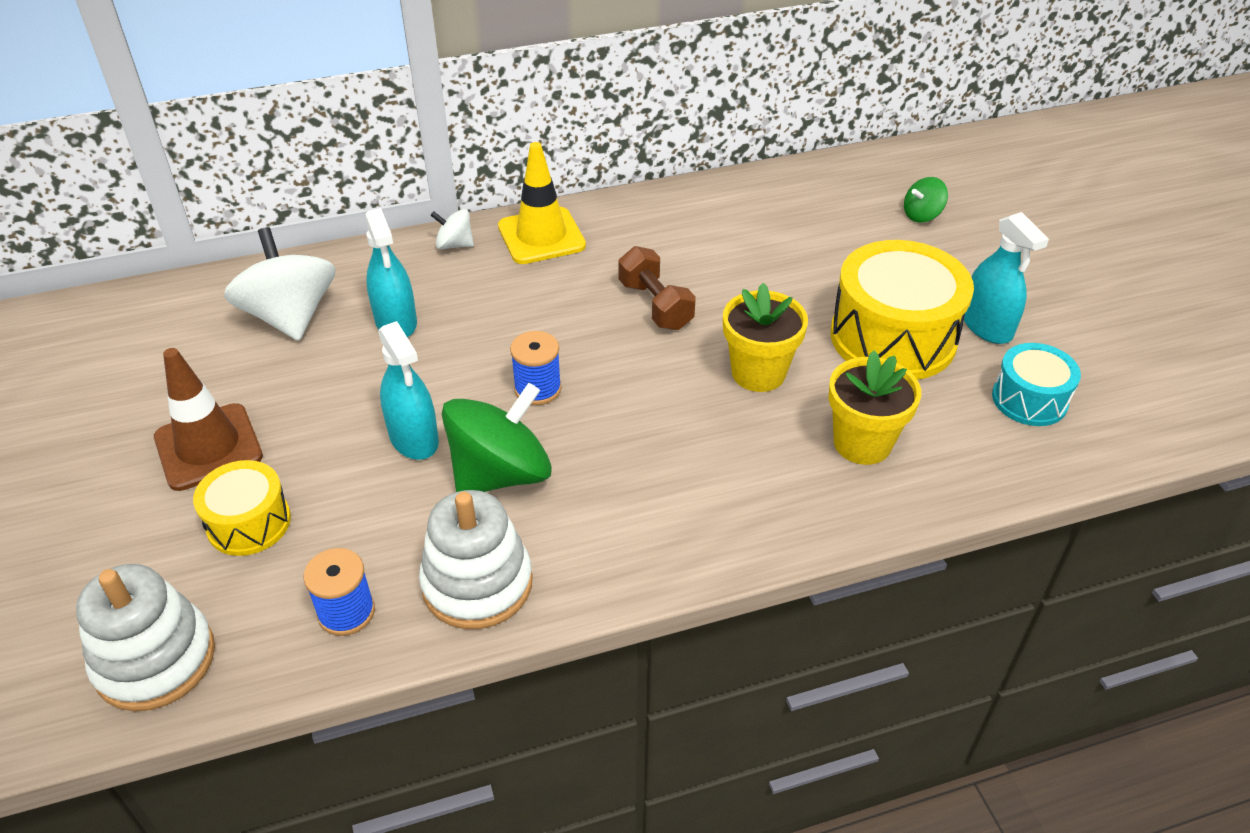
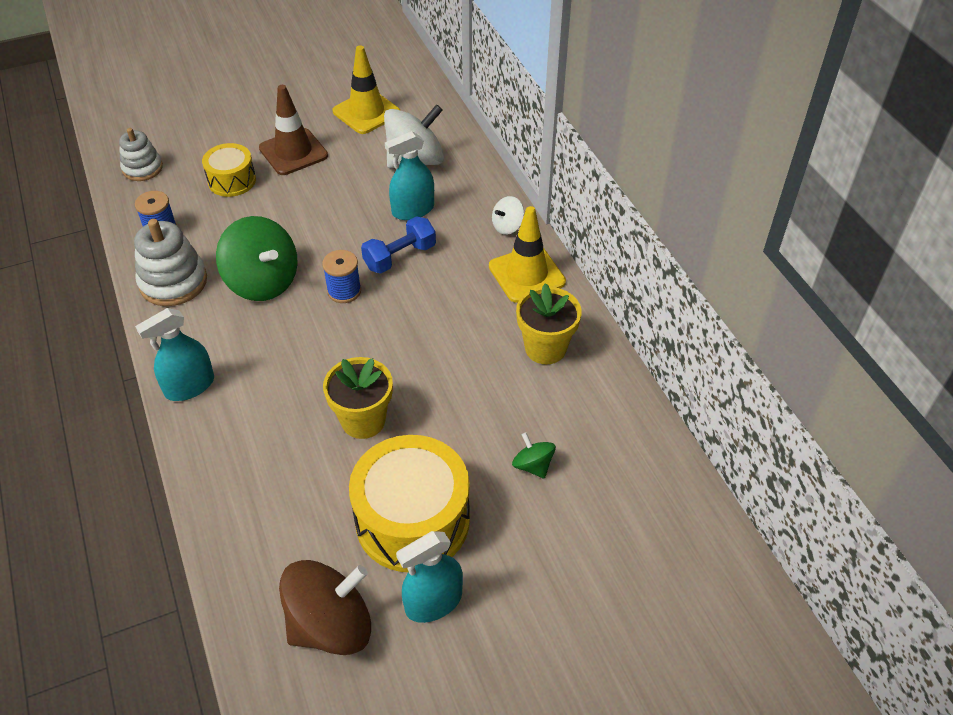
camera: 85 degrees right, 5 degrees up
white stacking toy [76,564,215,711] -> white stacking toy [119,128,163,181], size x0.66
turquoise spray bottle [378,321,439,460] -> turquoise spray bottle moved to [135,308,214,401]
white spinning top [431,209,474,250] -> white spinning top turned 135 degrees counterclockwise [492,196,524,235]
brown dumbbell [618,246,696,330] -> none
yellow flower pot [829,350,921,465] -> yellow flower pot moved to [516,283,582,364]
green spinning top [904,177,948,222] -> green spinning top moved to [512,433,556,479]
turquoise drum [992,343,1081,426] -> brown spinning top [279,560,371,655]
none -> yellow traffic cone [332,45,401,134]
none -> blue dumbbell [361,216,436,273]

